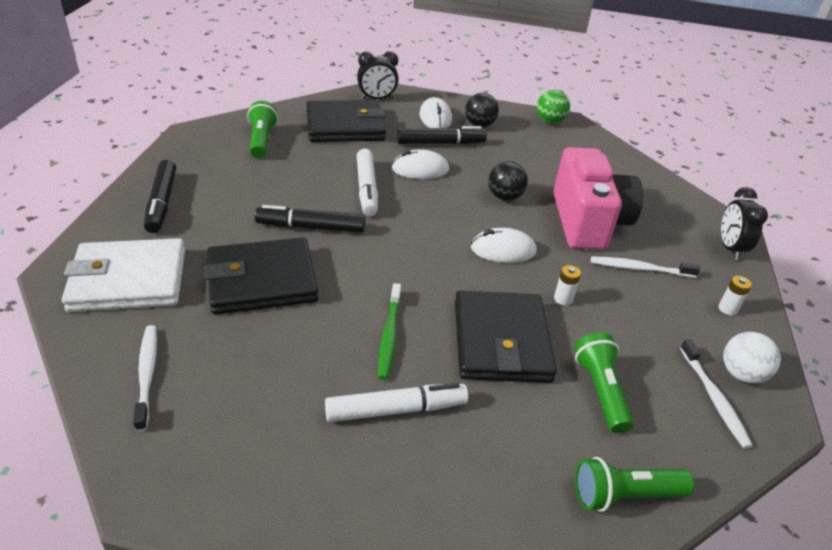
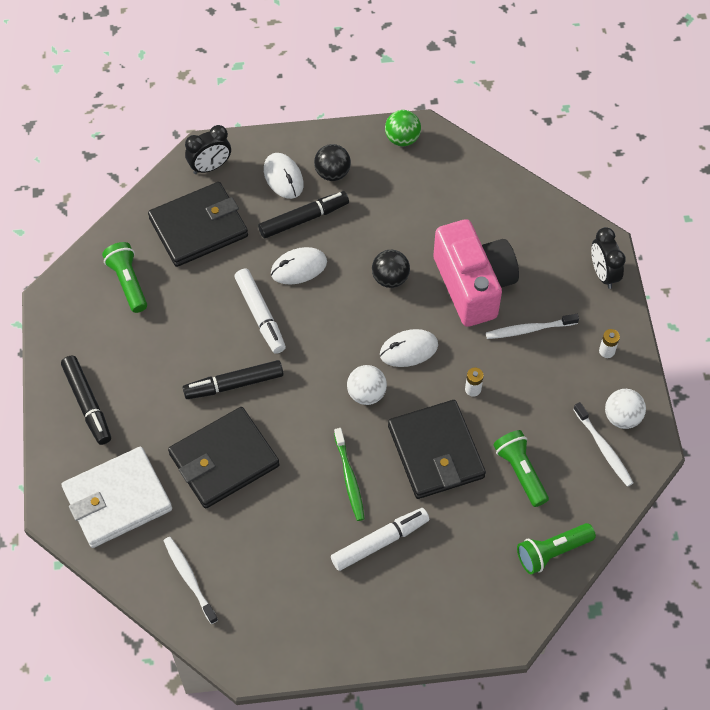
camera: 15 degrees left, 20 degrees up
none -> white ball [347,365,387,405]

